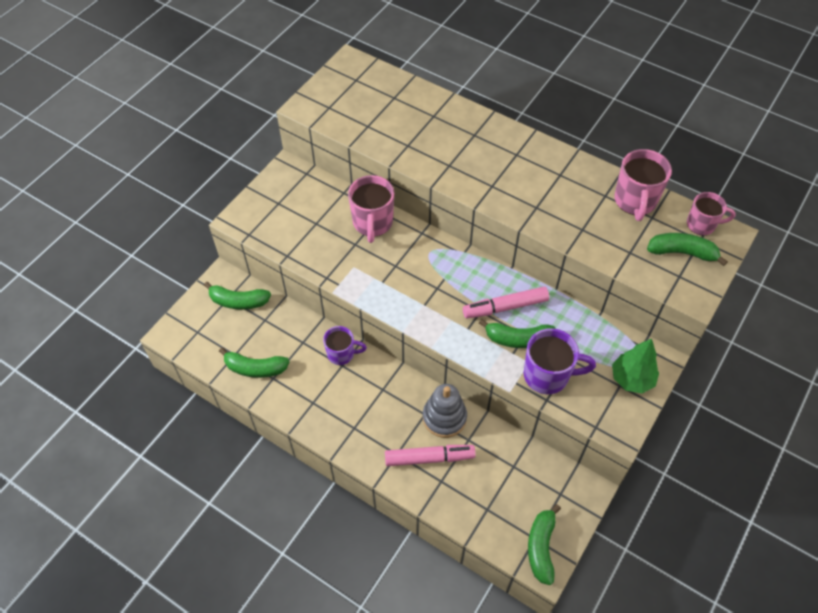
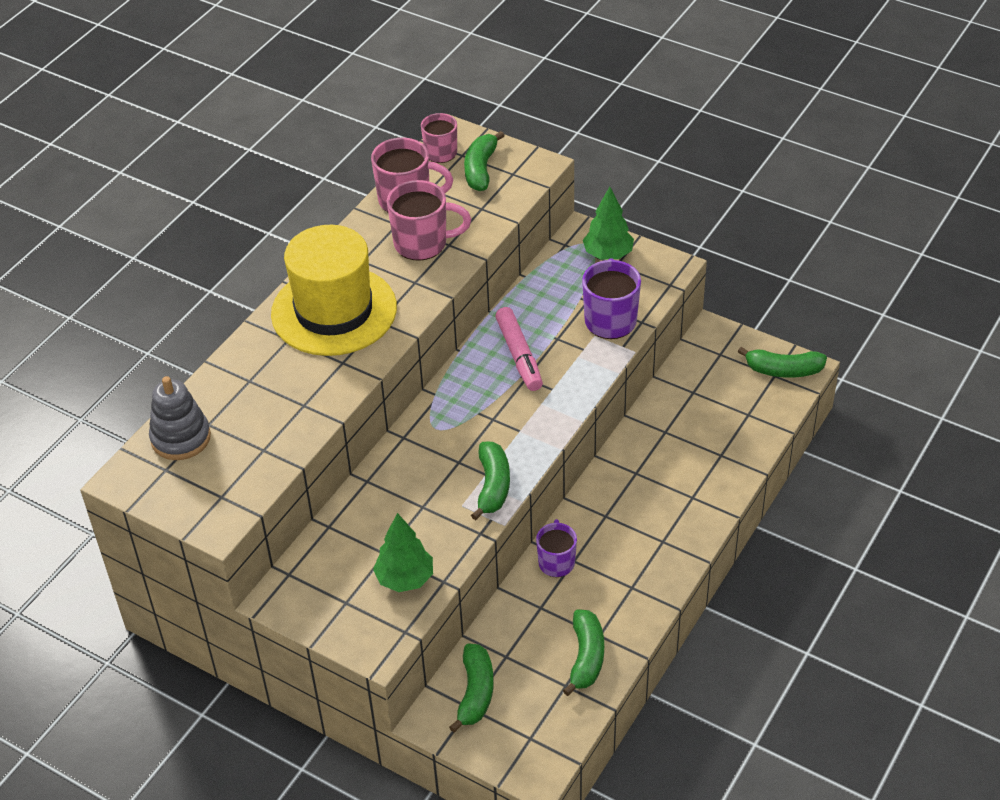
camera: 90 degrees left, 10 degrees down
pink mug [348,175,394,243] -> pink mug moved to [387,180,471,261]
pink marker [385,445,476,466] -> none
grey stacking toy [423,384,467,438] -> grey stacking toy moved to [149,376,211,460]
green banana [479,319,556,348] -> green banana moved to [471,441,510,520]
none -> yellow hat [271,225,397,356]
none -> green tree [373,513,433,592]

